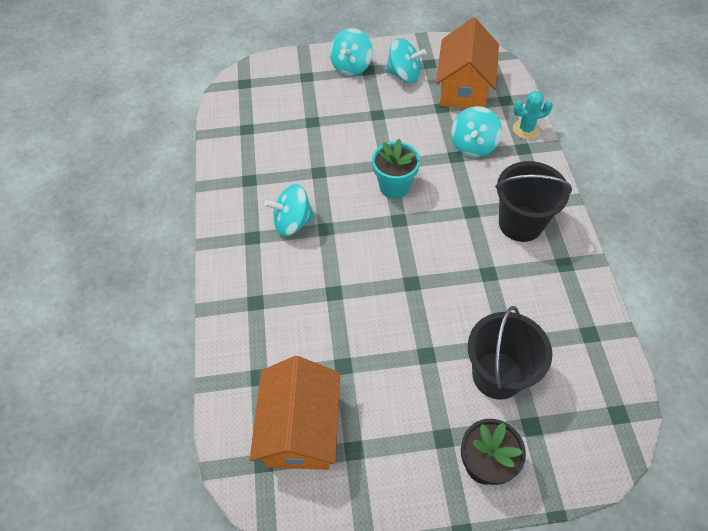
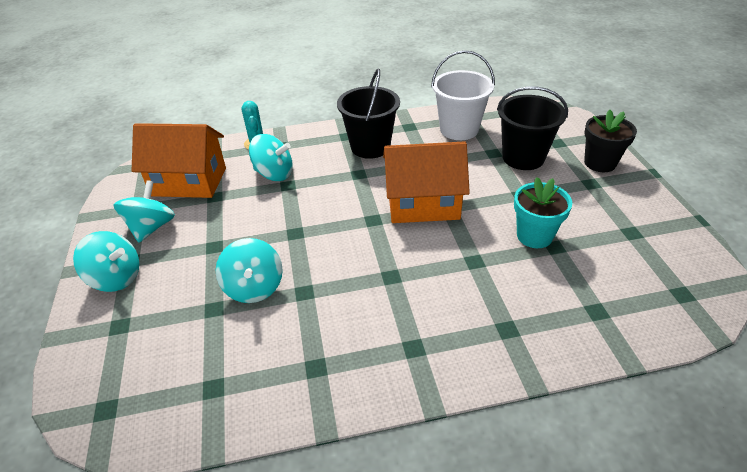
camera: 95 degrees left, 15 degrees down
orange house [250,356,340,470] -> orange house moved to [383,141,470,223]
turquoise spinning top [264,184,315,236] -> turquoise spinning top moved to [216,238,283,303]
turquoise flower pot [372,139,420,199] -> turquoise flower pot moved to [514,177,572,248]
none -> white bucket [431,50,495,140]

